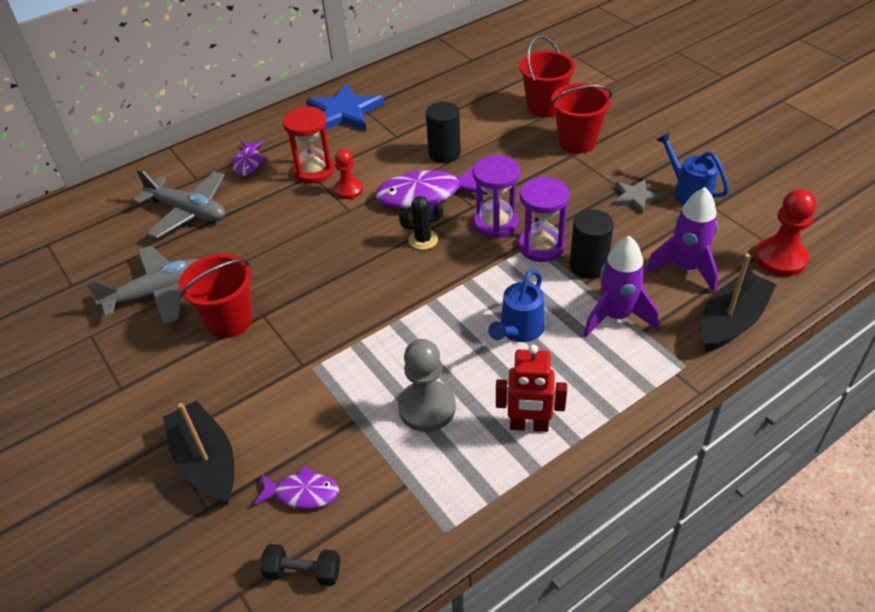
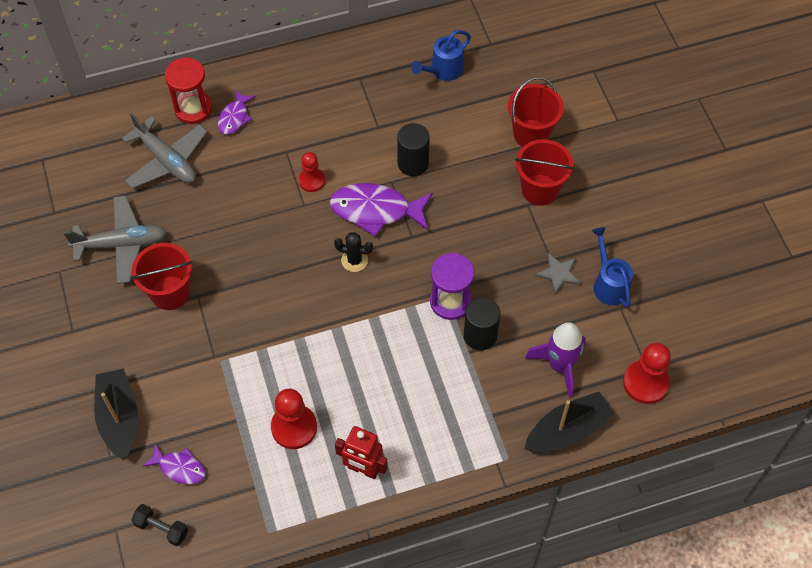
camera: 15 degrees right, 15 degrees up
red hourglass [283,106,335,183] -> red hourglass moved to [165,57,212,124]
blue star [306,83,384,131] -> none
grey pawn [398,339,456,432] -> red pawn [271,389,317,449]
purple hourglass [472,155,520,238] -> none
blue watering can [488,269,545,342] -> blue watering can moved to [411,30,471,81]
purple rocket [584,236,659,337] -> none

